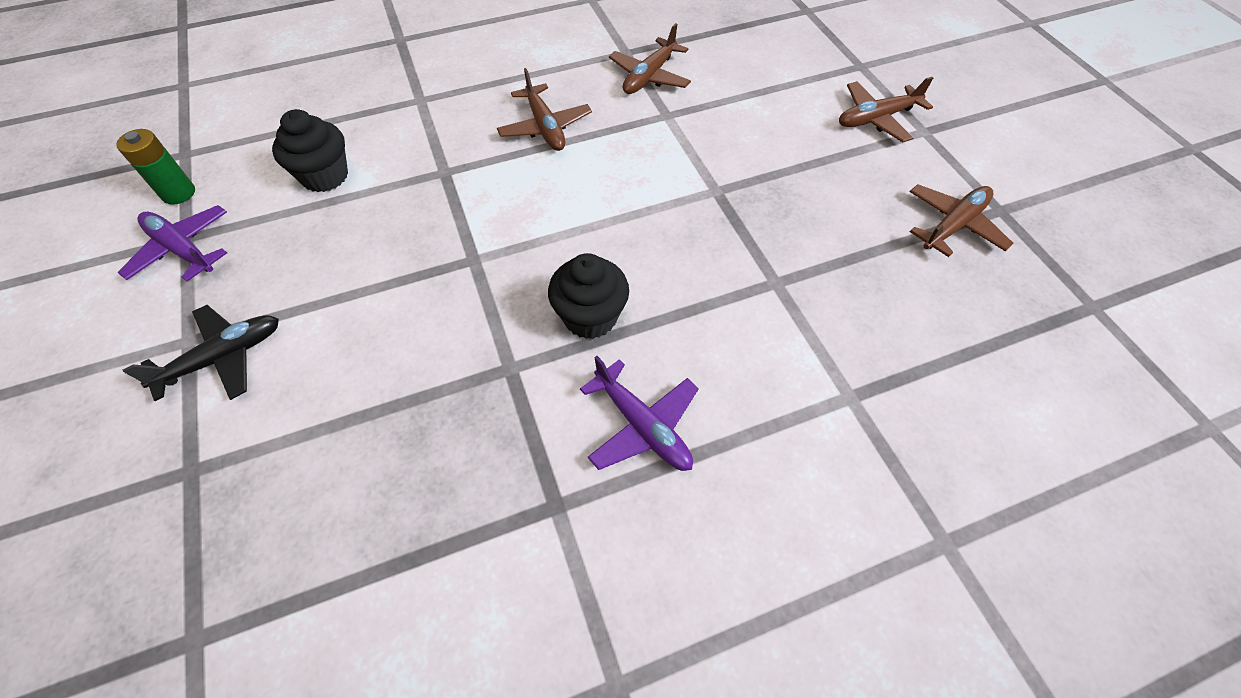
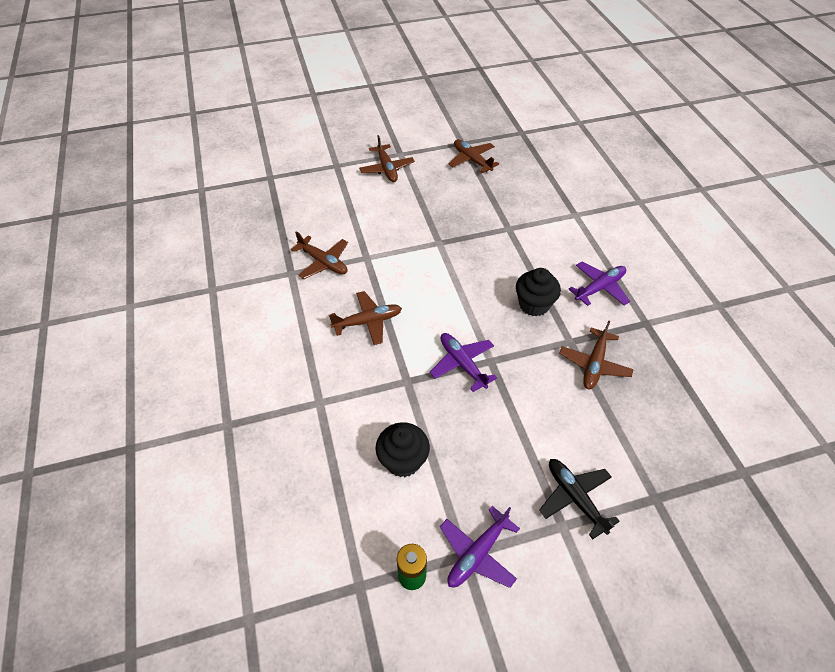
camera: 85 degrees left, 5 degrees down
none -> purple plane [430,333,497,392]
none -> brown plane [559,321,634,389]

